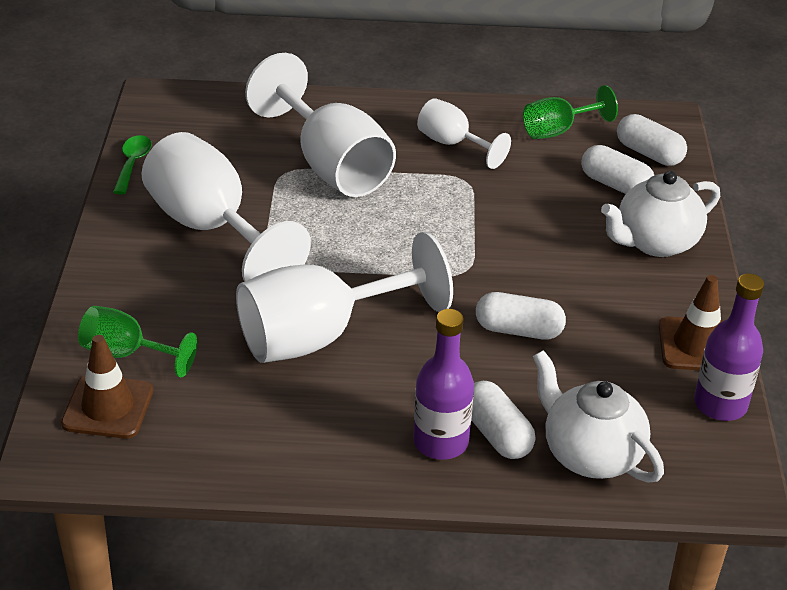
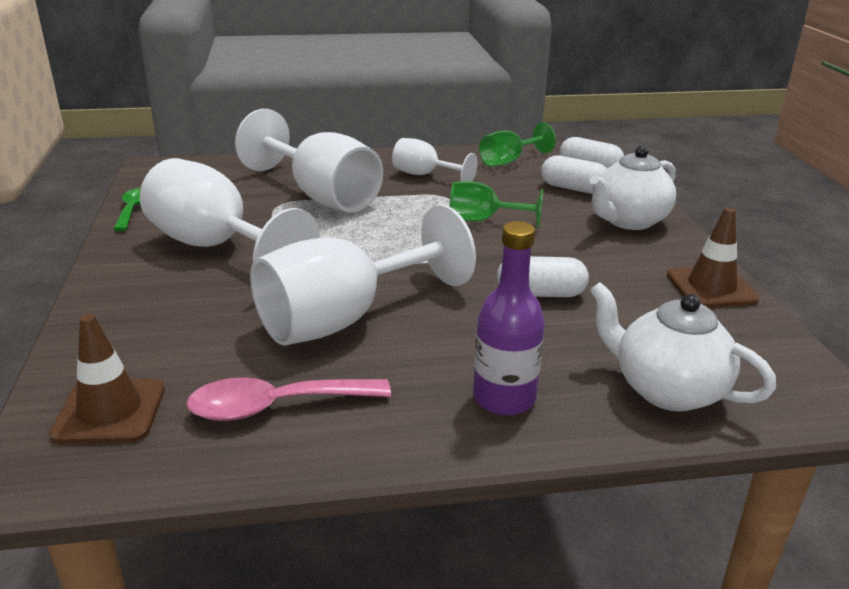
camera: 10 degrees left, 10 degrees down
green goblet [78,306,197,378] -> green goblet moved to [449,181,543,227]
white capsule [472,381,535,459] -> none
purple bottle [694,274,764,421] -> none
none -> pink spoon [186,377,391,421]

